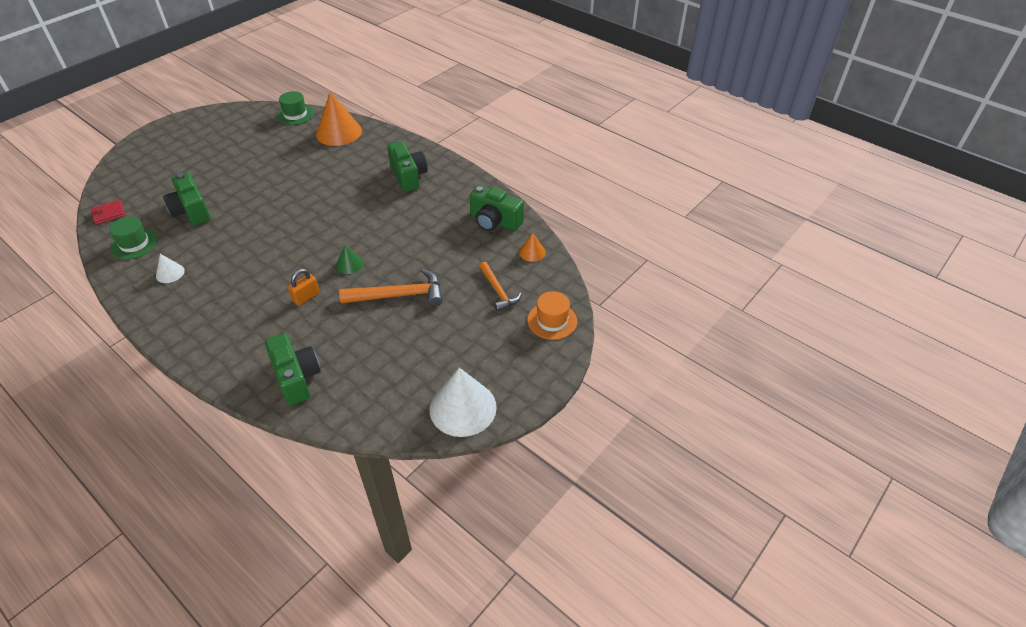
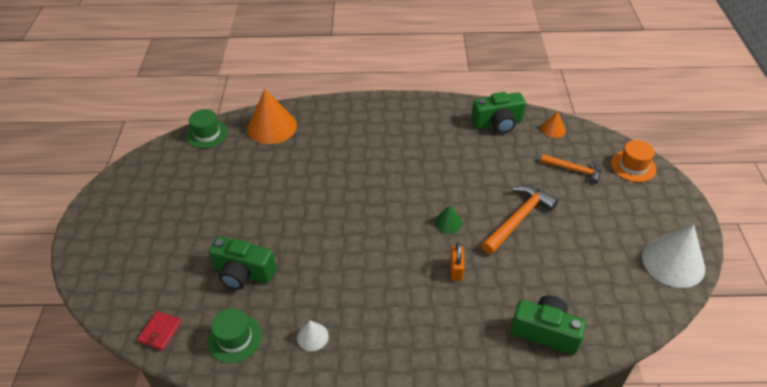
camera: 40 degrees left, 0 degrees up
green camera [387,141,428,192] -> none

